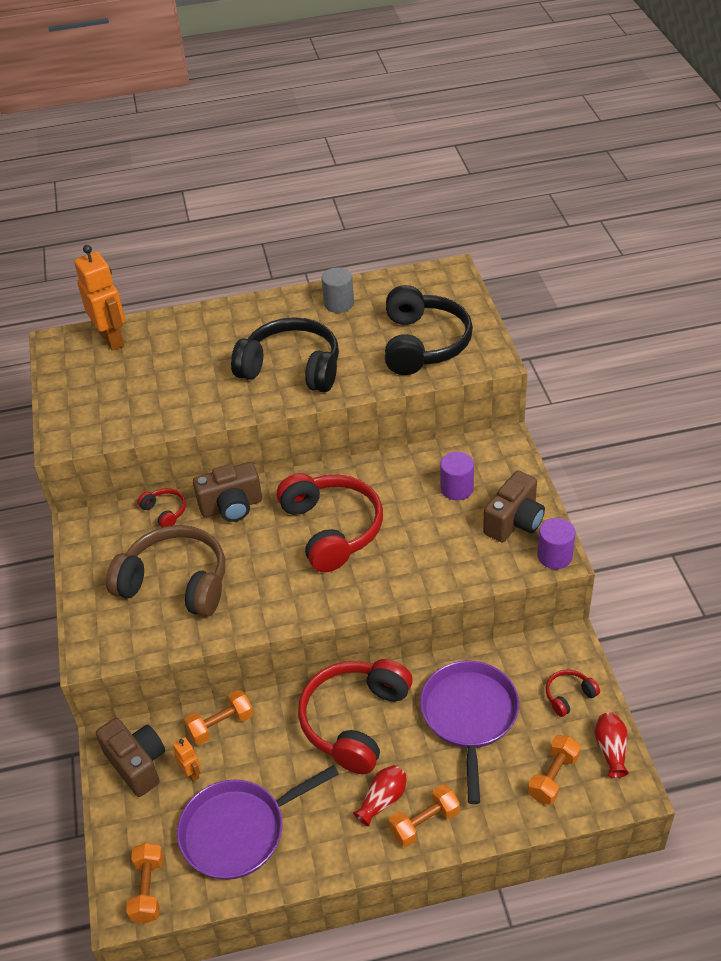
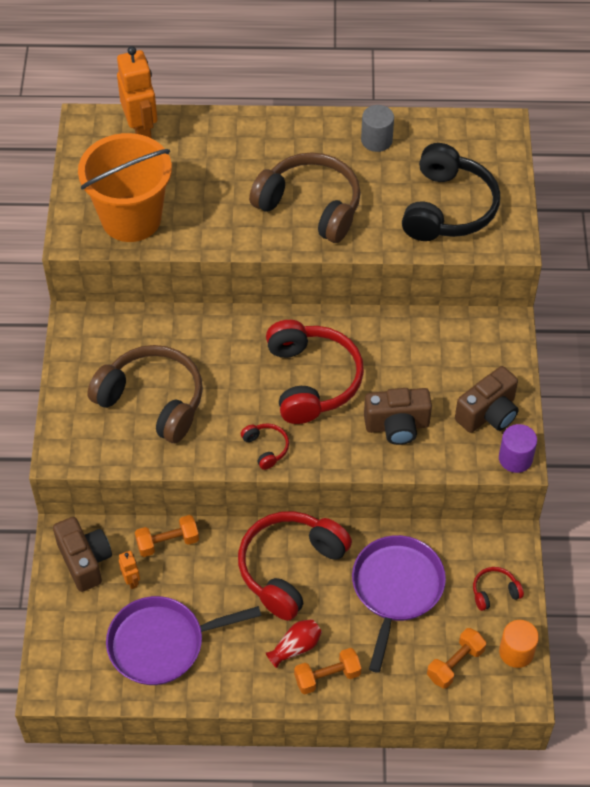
camera: 10 degrees right, 10 degrees up
orange dumbbell [126,843,164,923] -> none
red headphones [138,488,186,527] -> red headphones moved to [241,423,289,470]
brown camera [193,462,262,522] -> brown camera moved to [364,388,432,445]
black headphones [231,317,339,392] -> brown headphones [249,152,361,243]
purple cylinder [440,452,474,500] -> none
red vase [595,713,629,778] -> orange cylinder [499,620,539,668]
none -> orange bucket [78,133,172,242]

